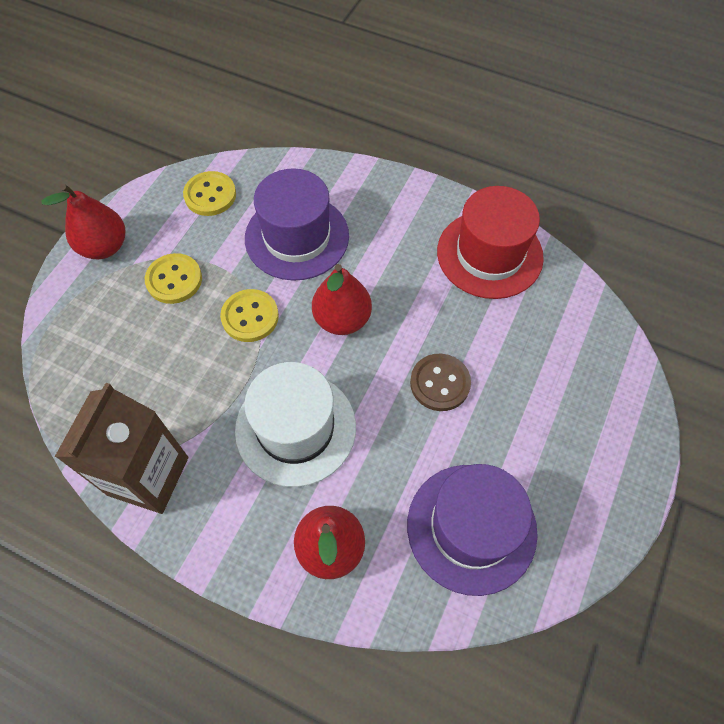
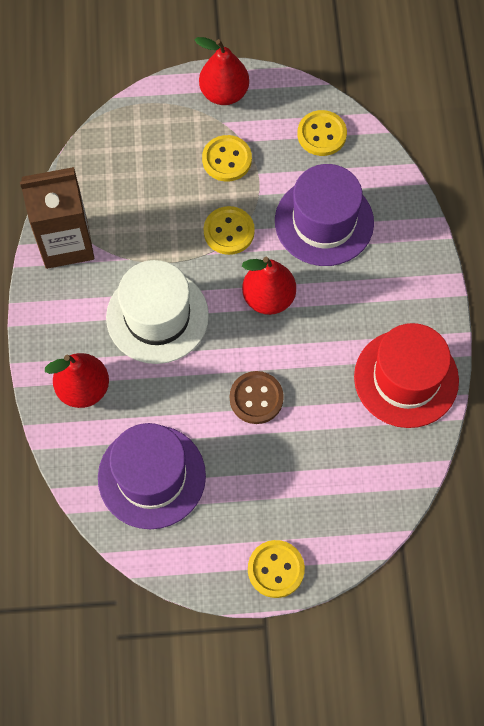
camera: 60 degrees right, 5 degrees up
none -> yellow button [248,540,305,598]

